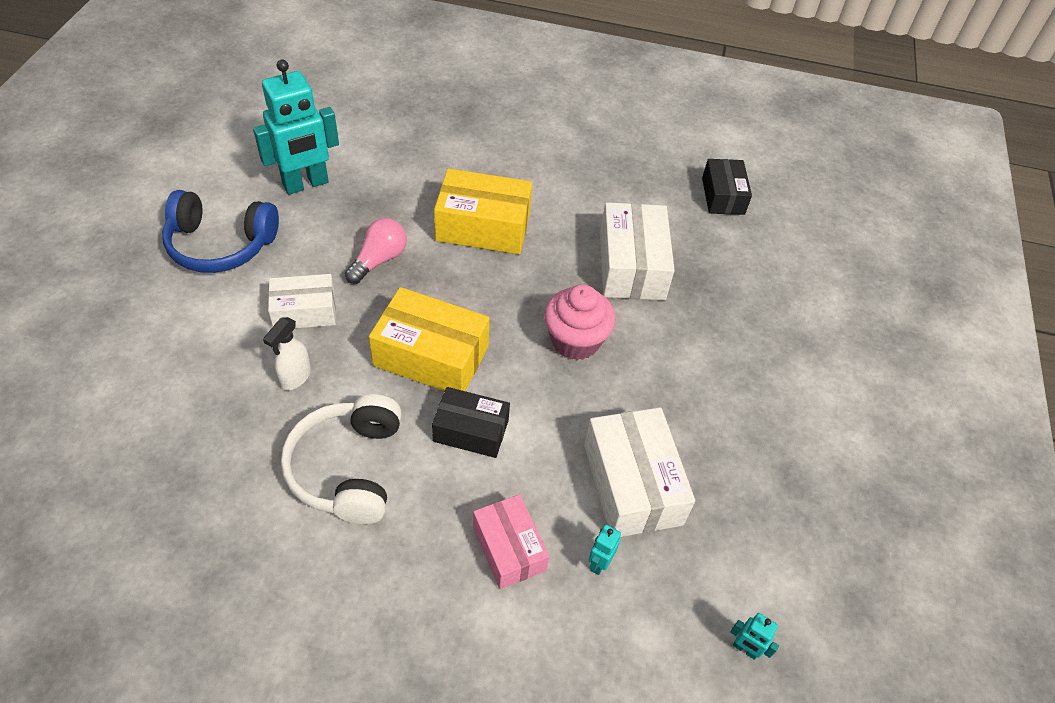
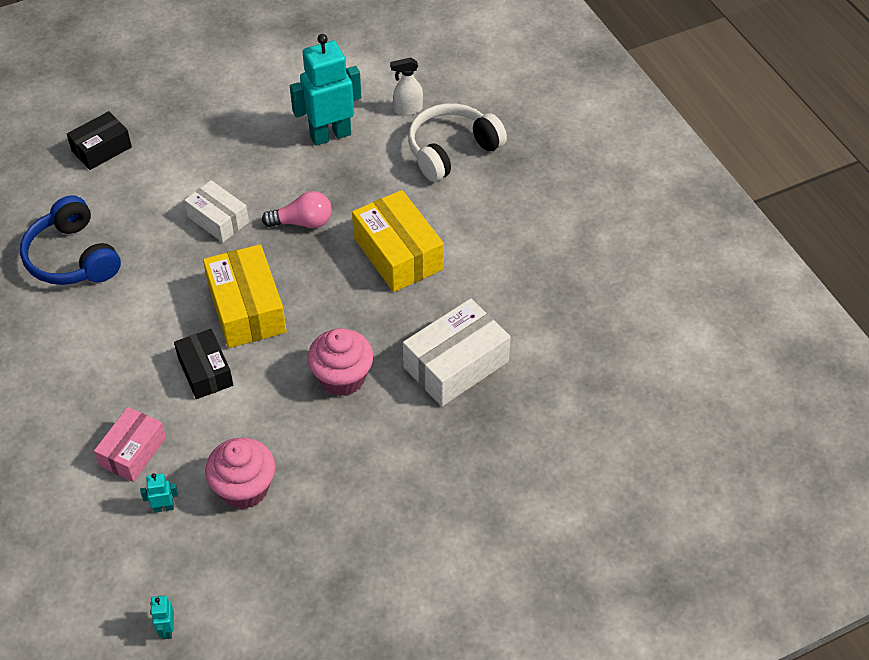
camera: 55 degrees right, 0 degrees up
blue headphones [162,190,279,273] -> blue headphones moved to [20,195,121,285]
turquoise robot [253,59,339,195] -> turquoise robot turned 135 degrees clockwise [290,34,361,146]
white spray bottle [263,317,311,390] -> white spray bottle moved to [390,57,423,116]
white headphones [281,394,402,524] -> white headphones moved to [408,103,507,182]
white box [584,407,695,537] -> pink cupcake [205,438,275,509]
black box [702,159,752,215] -> black box moved to [67,111,132,170]

